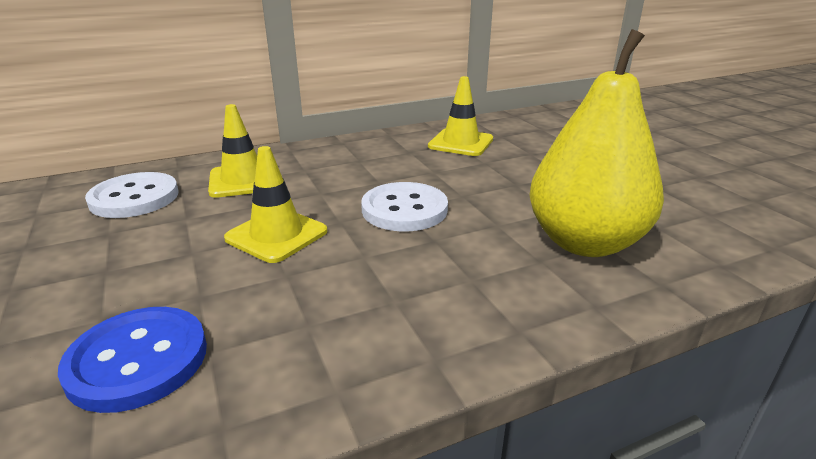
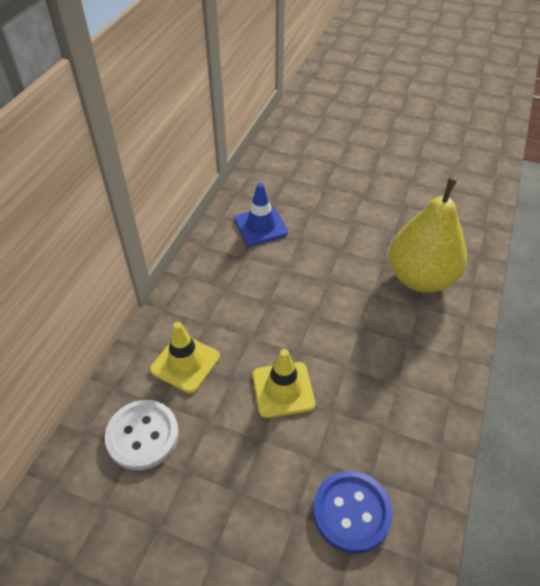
camera: 45 degrees left, 20 degrees up
white button [361,182,448,231] -> none
yellow traffic cone [428,76,493,156] -> blue traffic cone [234,183,288,246]

